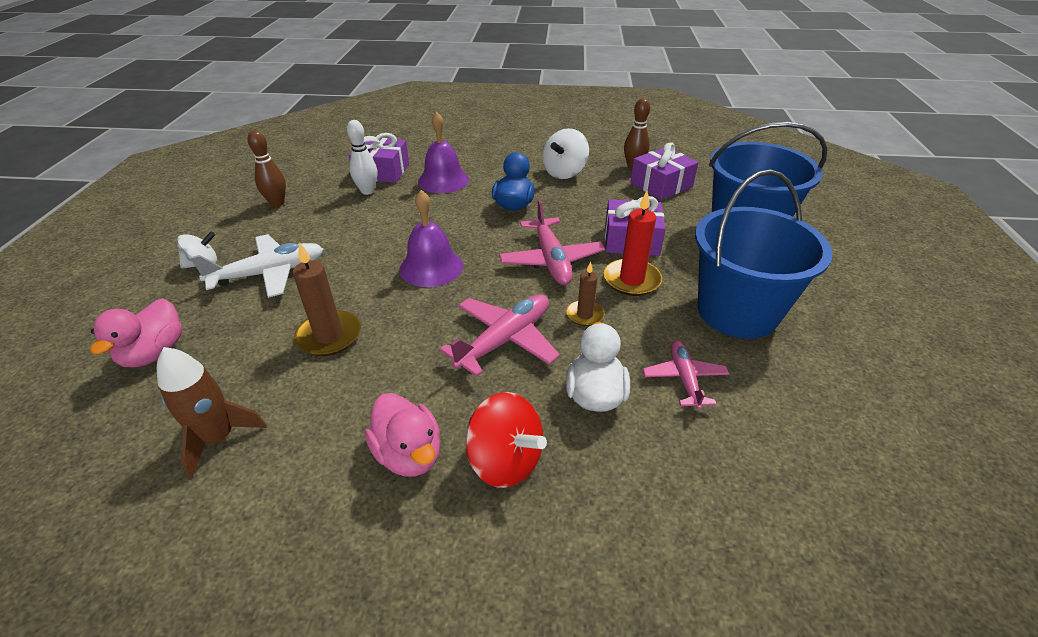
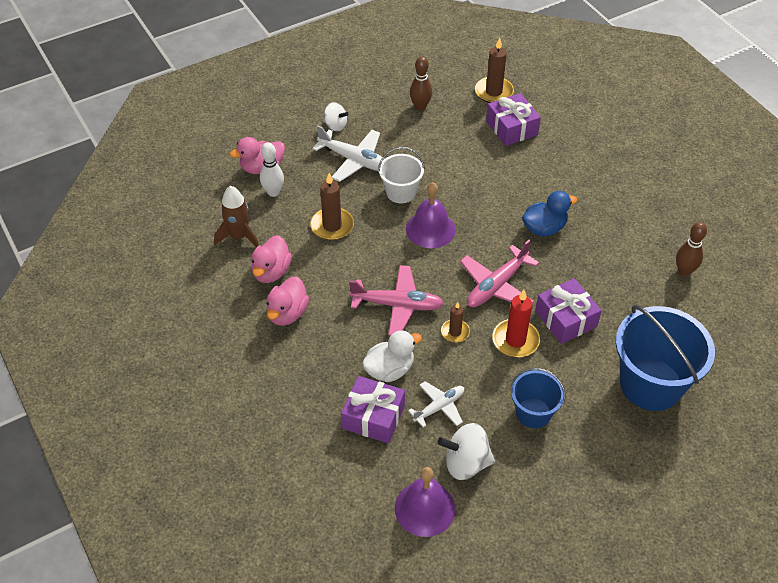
camera: 55 degrees right, 10 degrees up
white bowling pin [347,120,377,195] -> white bowling pin moved to [260,142,284,197]
purple bell [418,112,469,193] -> purple bell moved to [395,467,455,537]
red spinning top [465,392,547,488] -> none
white spinning top [542,128,589,179] -> white spinning top moved to [437,423,495,480]
purple gift [630,142,698,200] -> purple gift moved to [341,376,405,443]
pink plane [643,340,729,410] -> white plane [408,381,464,428]
blue bucket [695,170,833,339] -> blue bucket [511,368,566,428], size x0.55
none -> pink duck [251,235,292,283]
none -> white bucket [378,147,425,203]
none -> brown candle [475,38,514,103]

